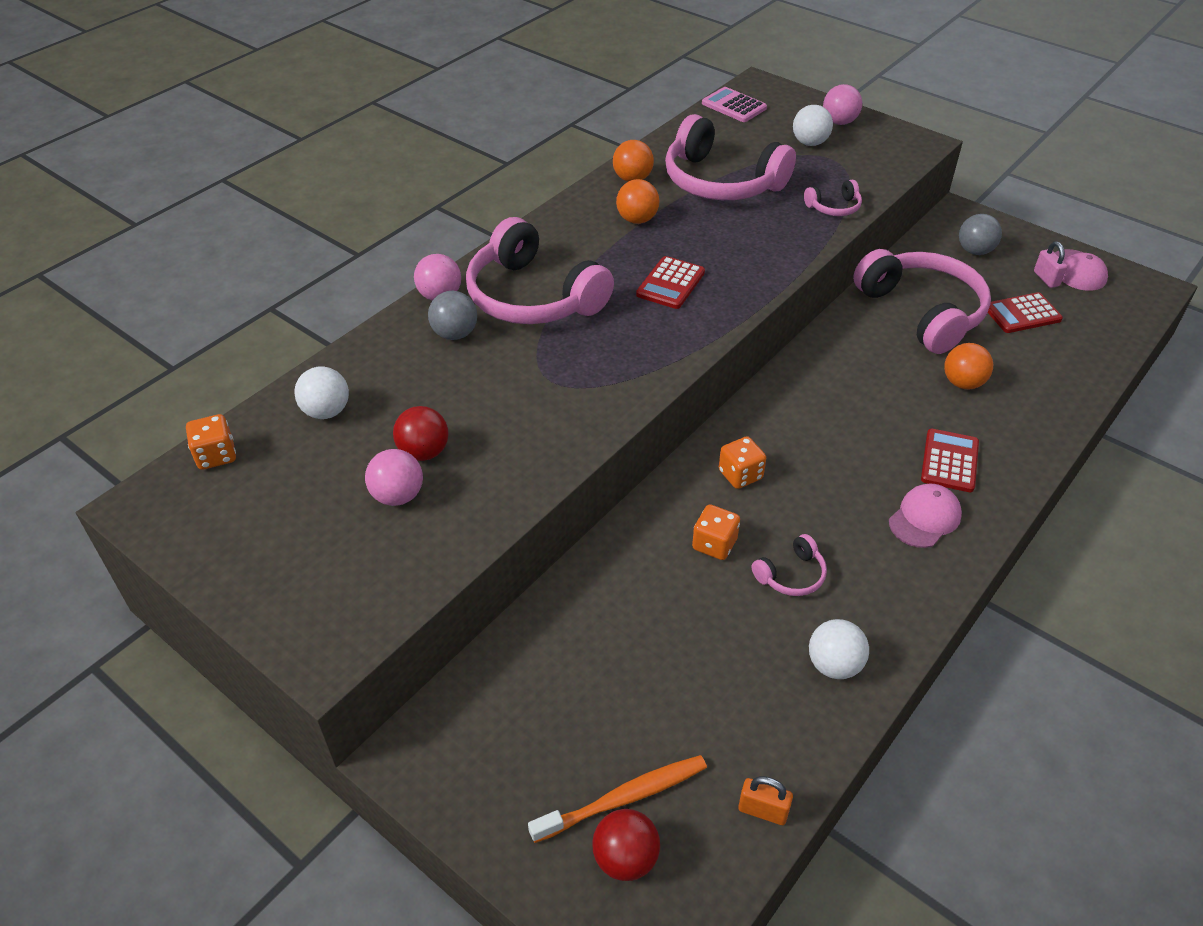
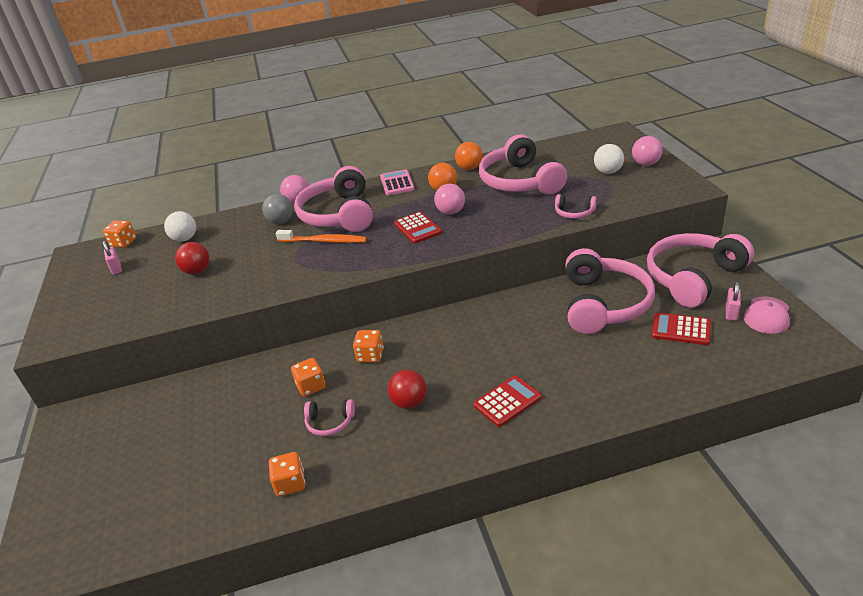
camera: 40 degrees right, 10 degrees down
pink ball [365,449,423,506] -> pink ball moved to [434,184,465,215]
orange toothbrush [528,755,707,843] -> orange toothbrush moved to [276,230,367,243]
red ball [592,809,660,881] -> red ball moved to [388,370,427,409]
red calculator [636,256,705,309] -> red calculator turned 90 degrees counterclockwise [394,212,442,244]
pink calculator [702,87,767,122] -> pink calculator moved to [380,169,415,195]
orange padlock [738,776,793,825] -> none
white ball [809,619,869,679] -> orange dice [269,452,305,497]
pink cap [889,484,962,548] -> none
orange ball [944,343,993,389] -> none
grey ball [959,214,1002,255] -> pink headphones [647,233,754,308]
none -> pink padlock [103,240,122,275]

